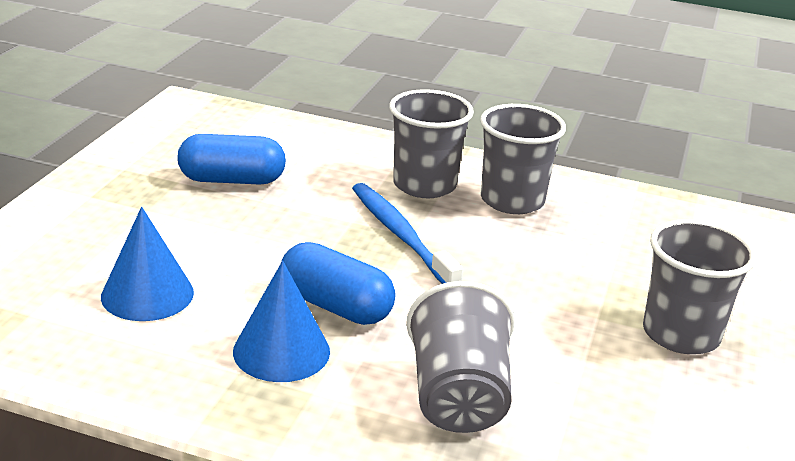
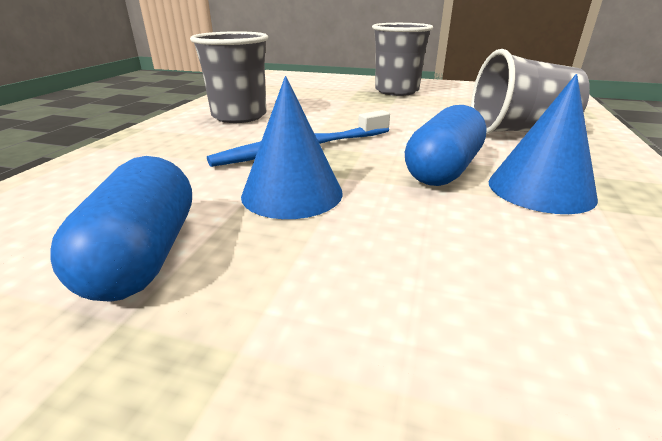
camera: 90 degrees left, 0 degrees up
blue cone [101,207,194,321] -> blue cone moved to [241,76,343,219]
grey cup [389,89,474,198] -> none

